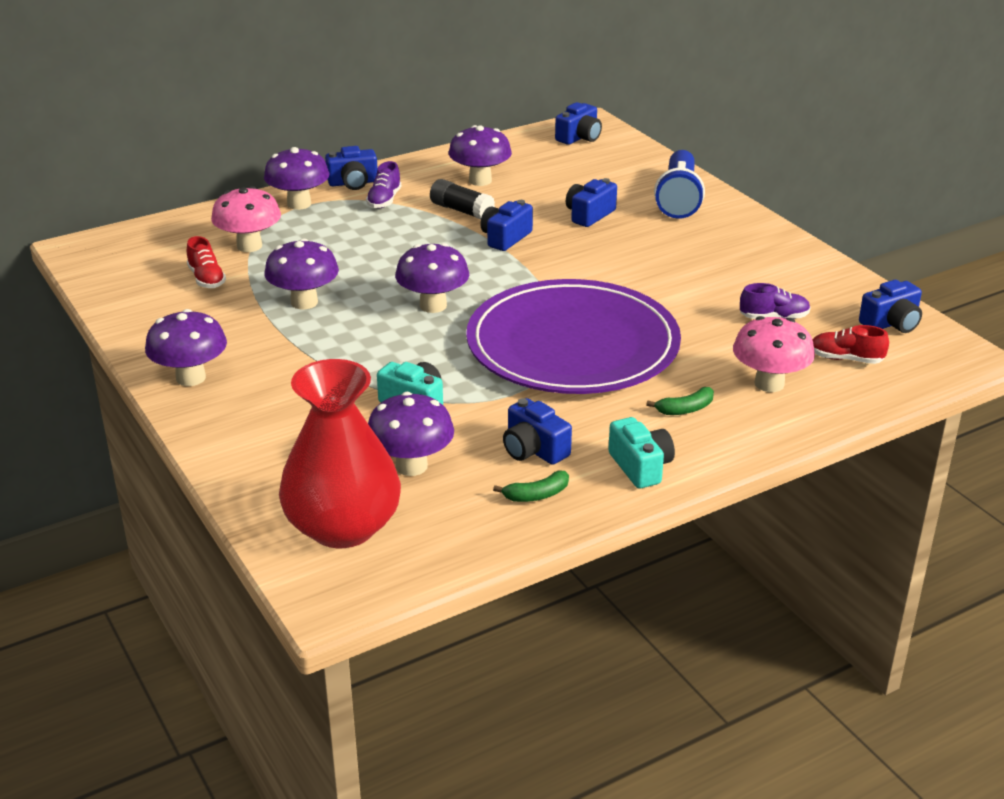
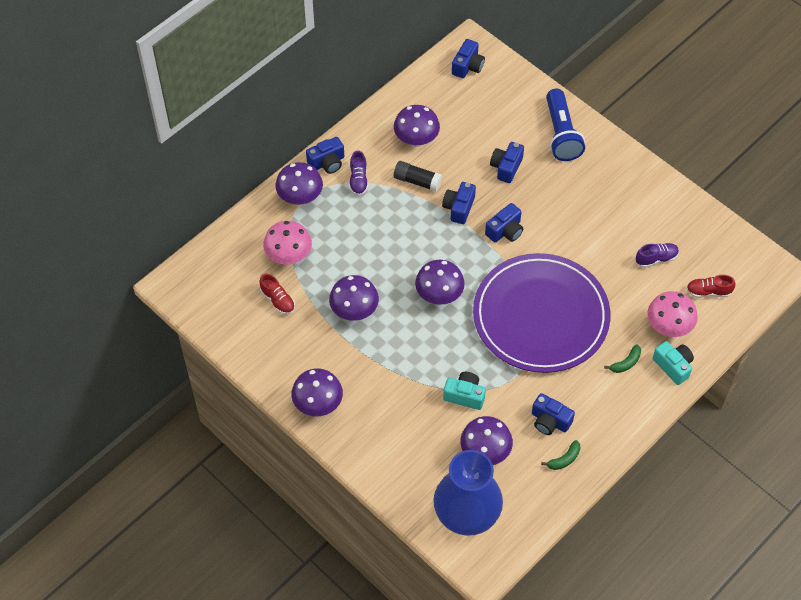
camera: 15 degrees left, 25 degrees up
red vase [279,359,401,548] -> blue vase [433,450,503,536]
turquoise camera [608,417,675,489] -> turquoise camera moved to [653,341,694,385]
blue camera [859,280,922,333] -> blue camera moved to [485,203,523,242]

